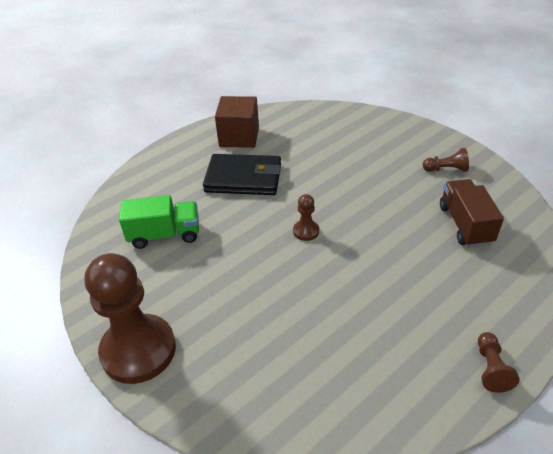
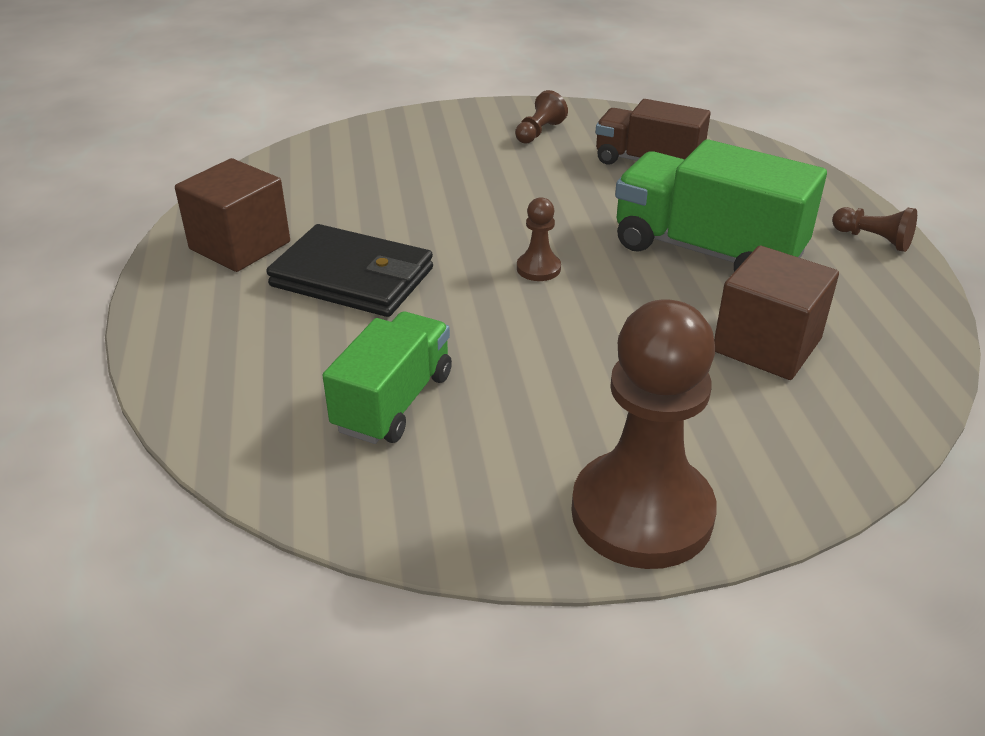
camera: 60 degrees left, 5 degrees down
black wallet [203,154,281,195] -> black wallet turned 75 degrees clockwise [266,224,433,317]
none -> green truck [615,139,827,272]
none -> brown cube [714,246,839,380]

